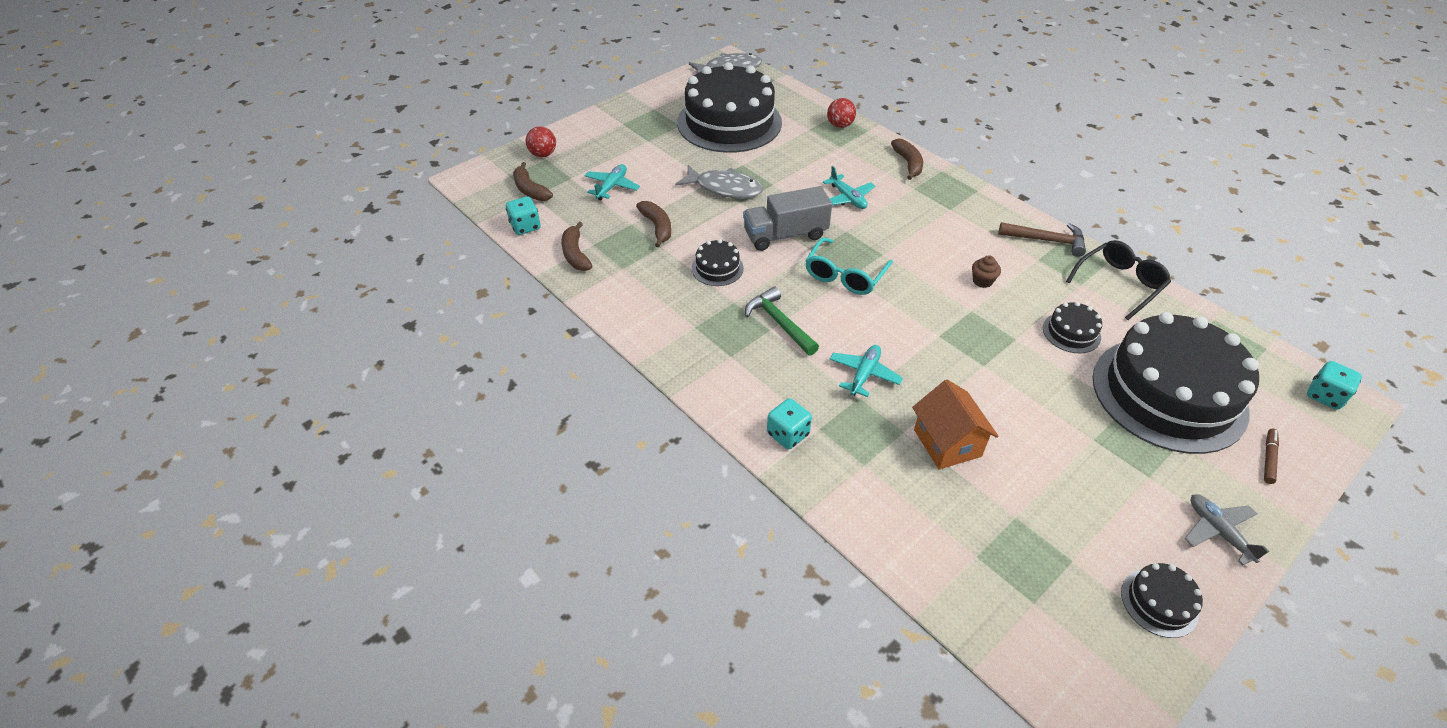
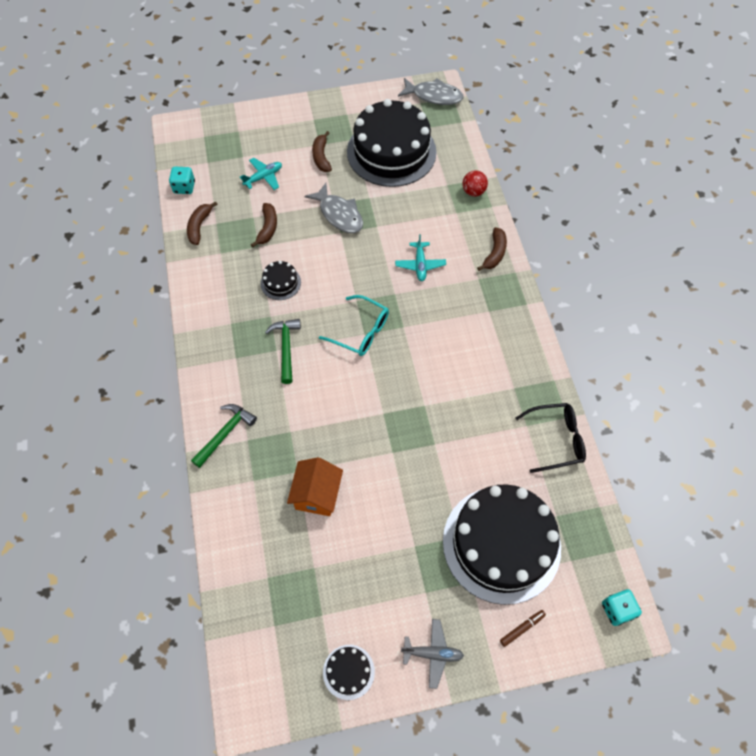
camera: 30 degrees right, 15 degrees up
brown banana [513,162,553,201] -> brown banana moved to [312,131,332,172]
red ball [526,126,556,157] -> none
grey truck [743,186,832,251] -> none
turquoise dice [767,398,812,449] -> green hammer [191,404,257,468]
turquoise glasses [805,237,893,295] -> turquoise glasses turned 120 degrees counterclockwise [319,295,389,356]
turquoise plane [830,345,903,397] -> none
brown cupcake [972,255,1001,288] -> none
brown hammer [998,222,1086,257] -> none
black cake [1043,302,1102,353] -> none
grey plane [1184,494,1269,566] -> grey plane turned 90 degrees clockwise [401,619,464,689]

